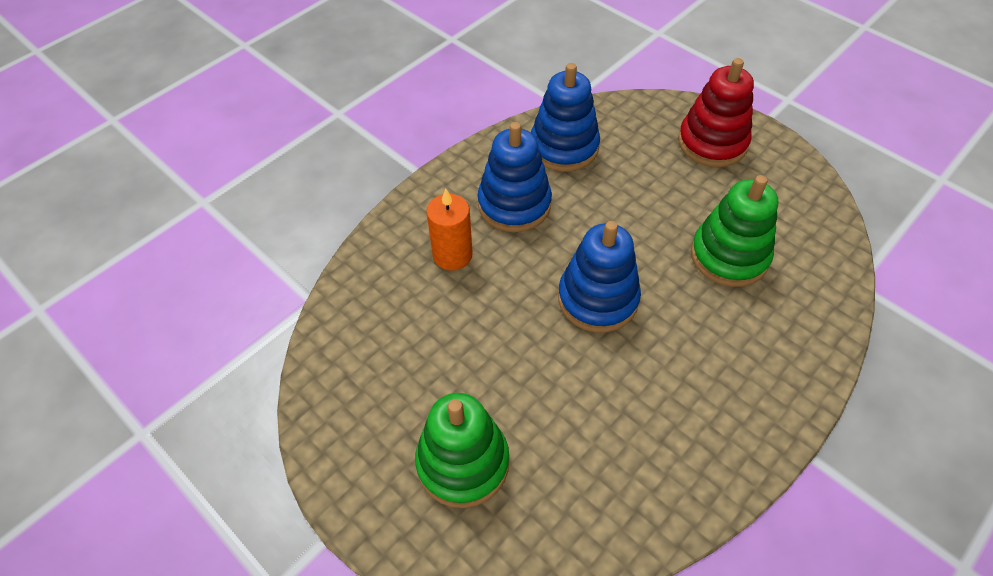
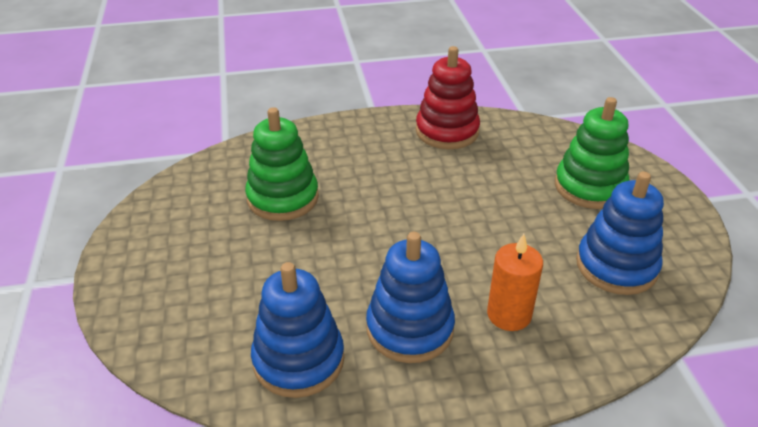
camera: 145 degrees left, 15 degrees down
blue stacking toy [558,221,641,333] -> blue stacking toy moved to [576,172,664,295]
red stacking toy [678,58,754,167] -> red stacking toy moved to [416,46,480,149]

